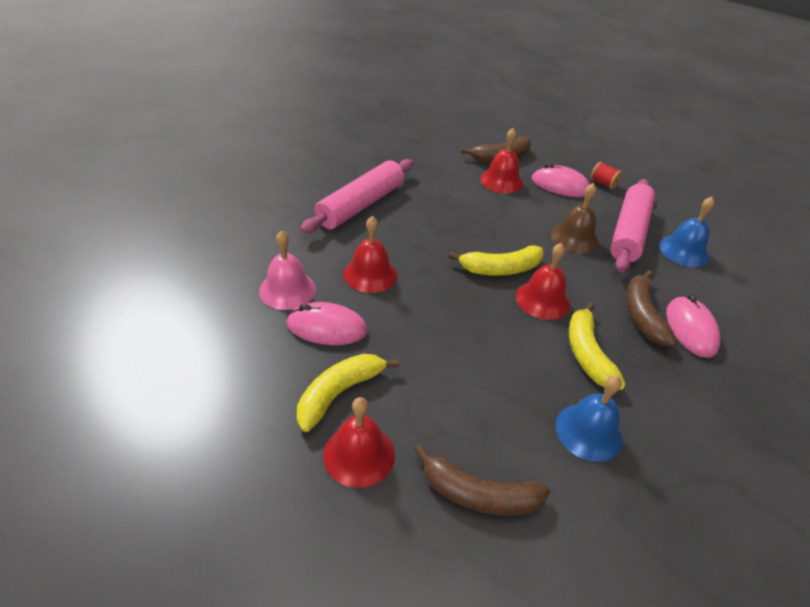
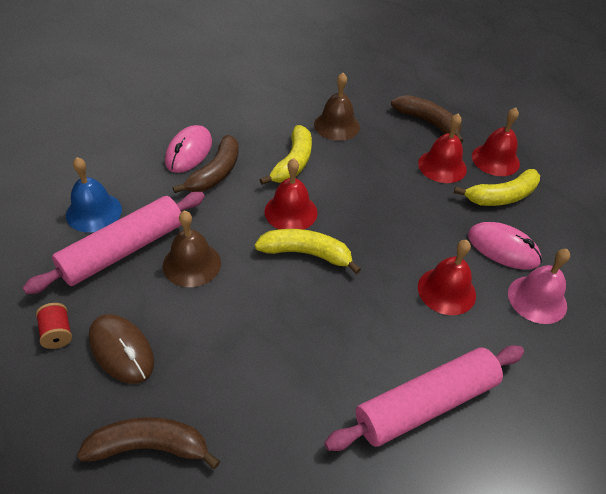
camera: 155 degrees left, 5 degrees up
red bell [480,128,523,193] -> red bell moved to [418,114,467,183]
pink mouse [532,163,590,197] -> brown mouse [89,314,154,384]
blue bell [555,376,623,462] -> brown bell [314,73,360,141]

